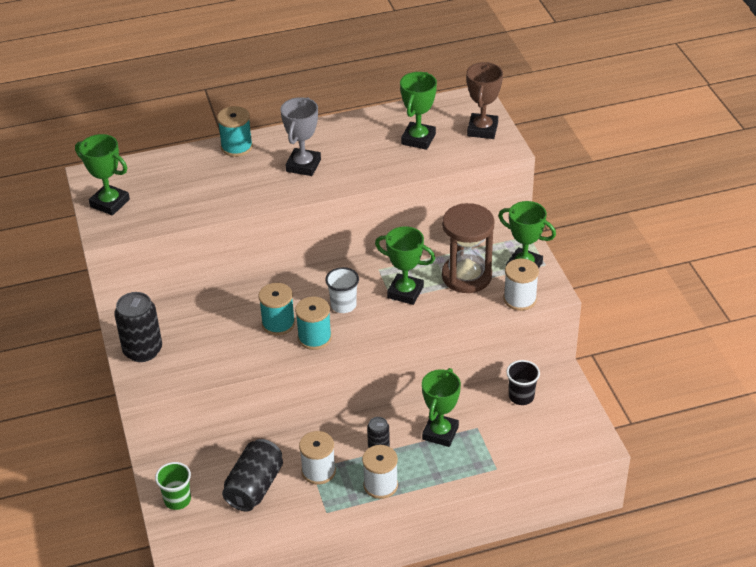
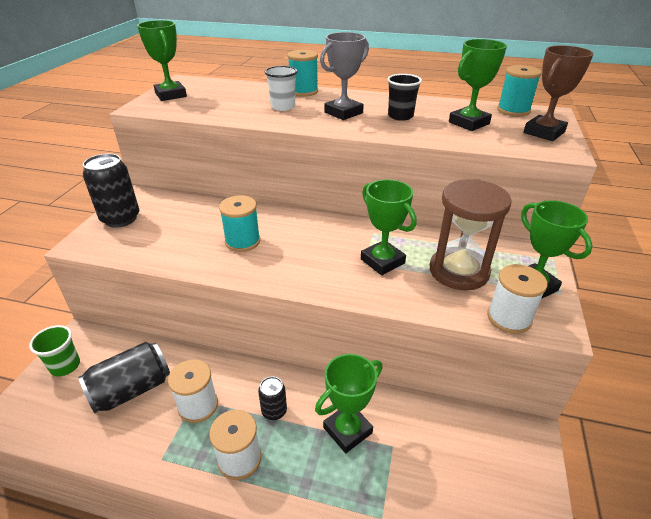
camera: 30 degrees right, 5 degrees down
turquoise spool [295,297,332,350] -> turquoise spool moved to [497,65,542,116]
white cup [325,267,359,313] -> white cup moved to [265,66,298,111]
black cup [506,360,540,405] -> black cup moved to [387,74,422,121]

